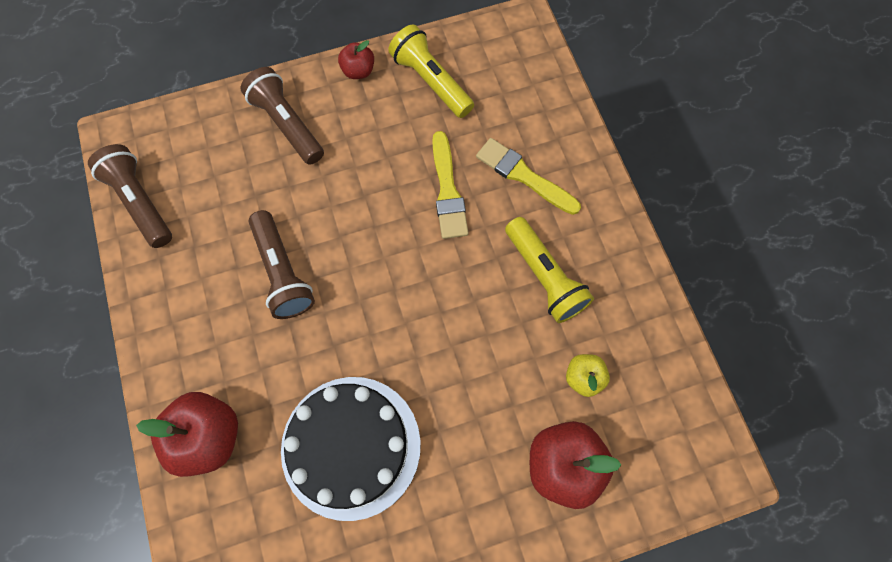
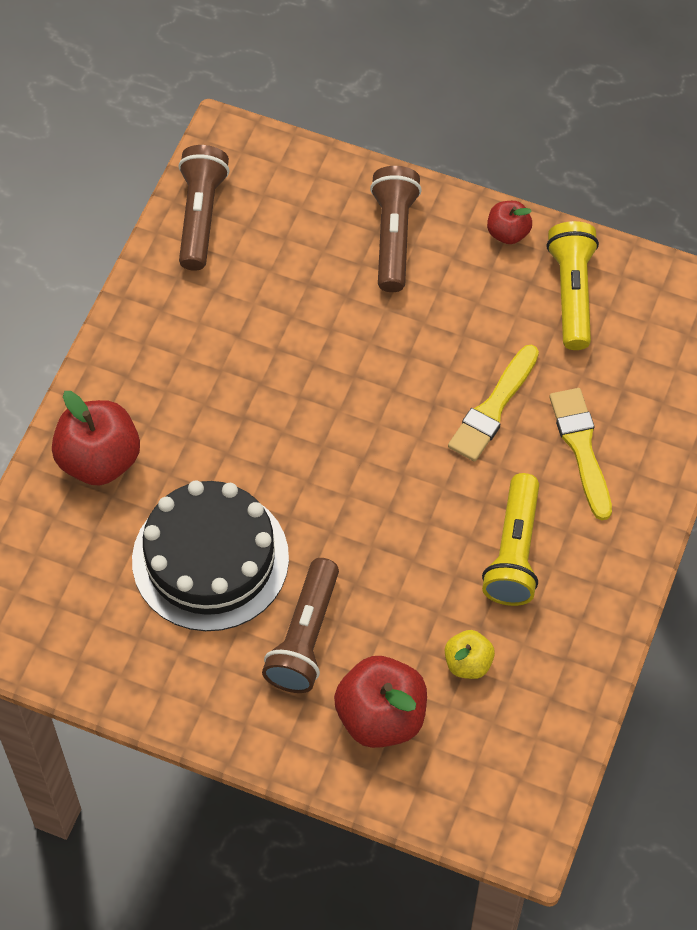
camera: 40 degrees right, 10 degrees down
brown flashlight [249,210,315,319] -> brown flashlight moved to [262,558,339,693]

